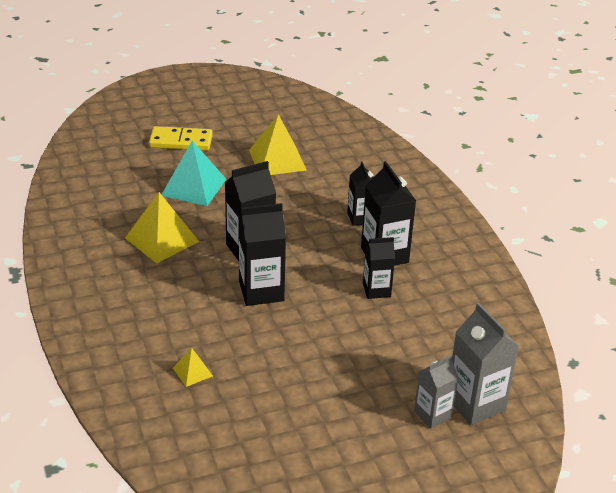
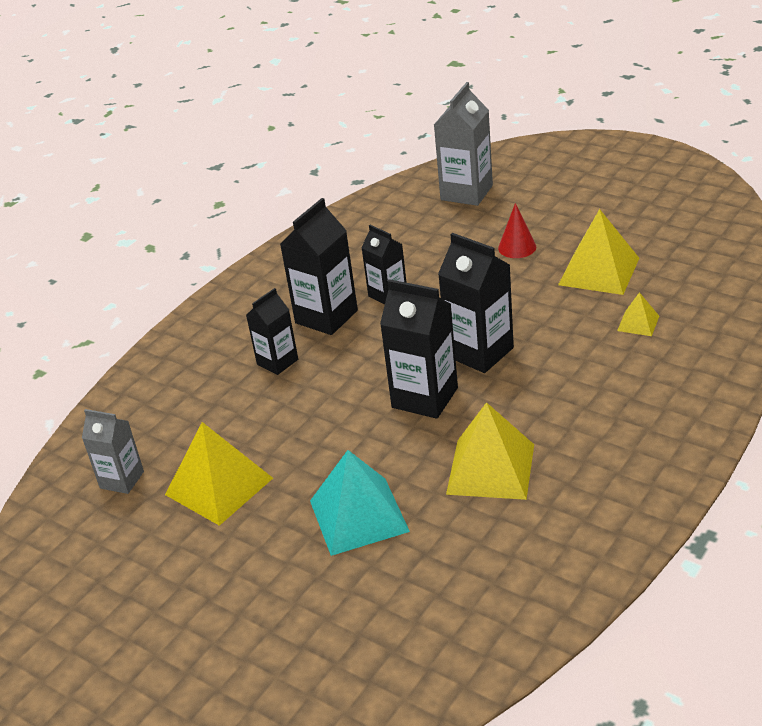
camera: 120 degrees left, 0 degrees up
yellow domino [149,126,213,151] -> none
grey carton [414,355,459,428] -> grey carton moved to [82,409,144,494]
none -> red cone [498,203,536,258]
none -> yellow pyramid [558,209,639,295]

